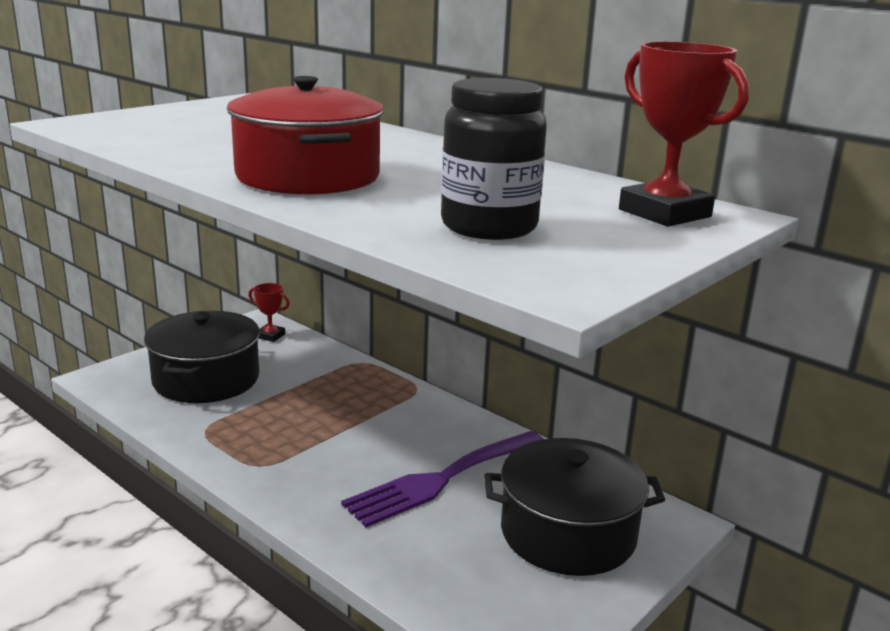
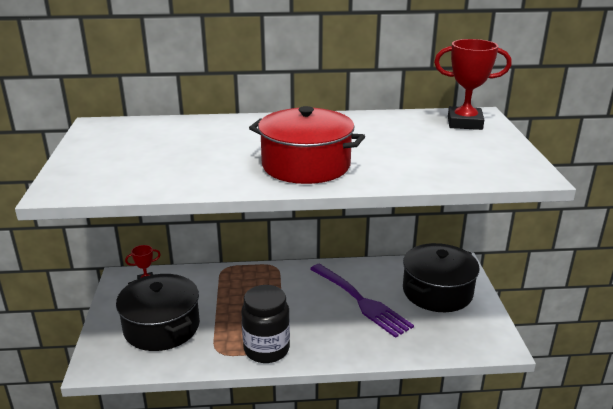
camera: 45 degrees left, 5 degrees up
purple fork [341,431,543,527] -> purple fork turned 45 degrees counterclockwise [310,264,414,338]
black jar [441,78,547,240] -> black jar moved to [241,285,290,363]

